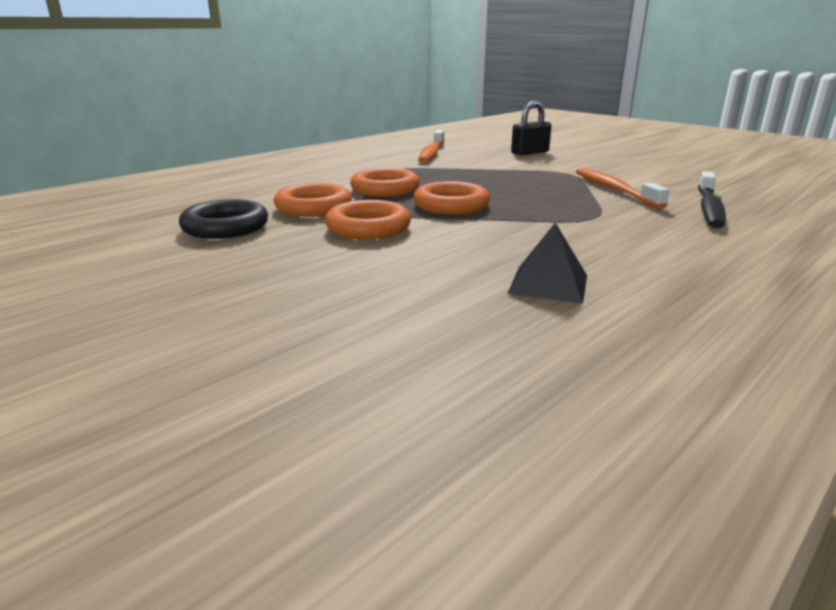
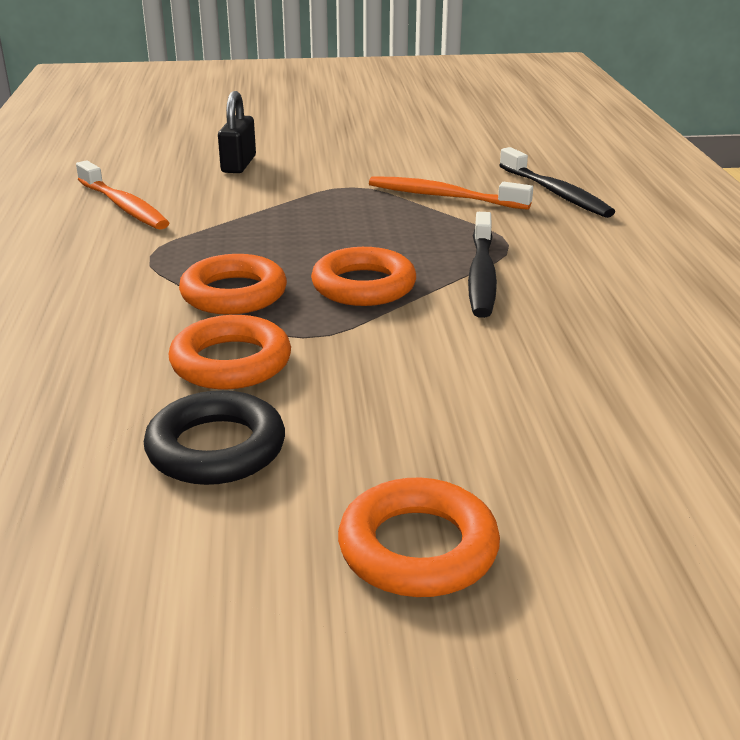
camera: 50 degrees left, 5 degrees up
orange ring [325,200,411,239] -> orange ring moved to [338,478,500,597]
black pyramid [507,223,587,304] -> none
none -> black toothbrush [468,212,497,318]

